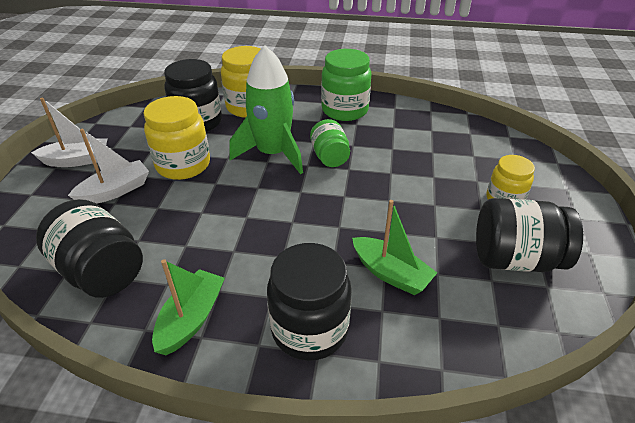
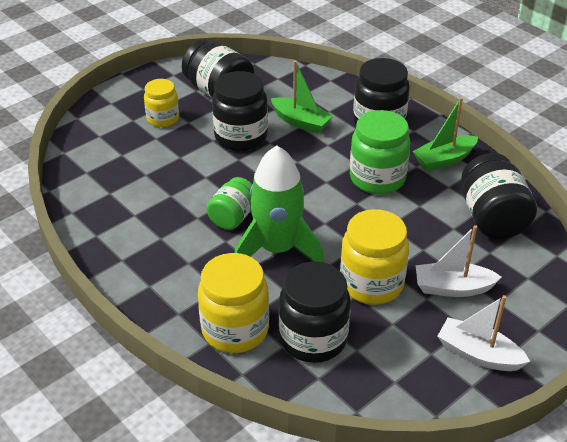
camera: 140 degrees left, 0 degrees up
green jar [321,49,371,121] -> green jar moved to [350,110,411,194]
green boat [352,200,437,295] -> green boat turned 135 degrees clockwise [271,60,333,134]
none -> black jar [212,71,268,151]

